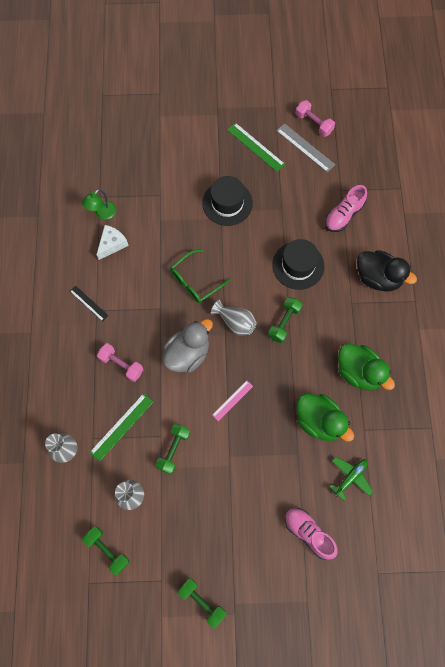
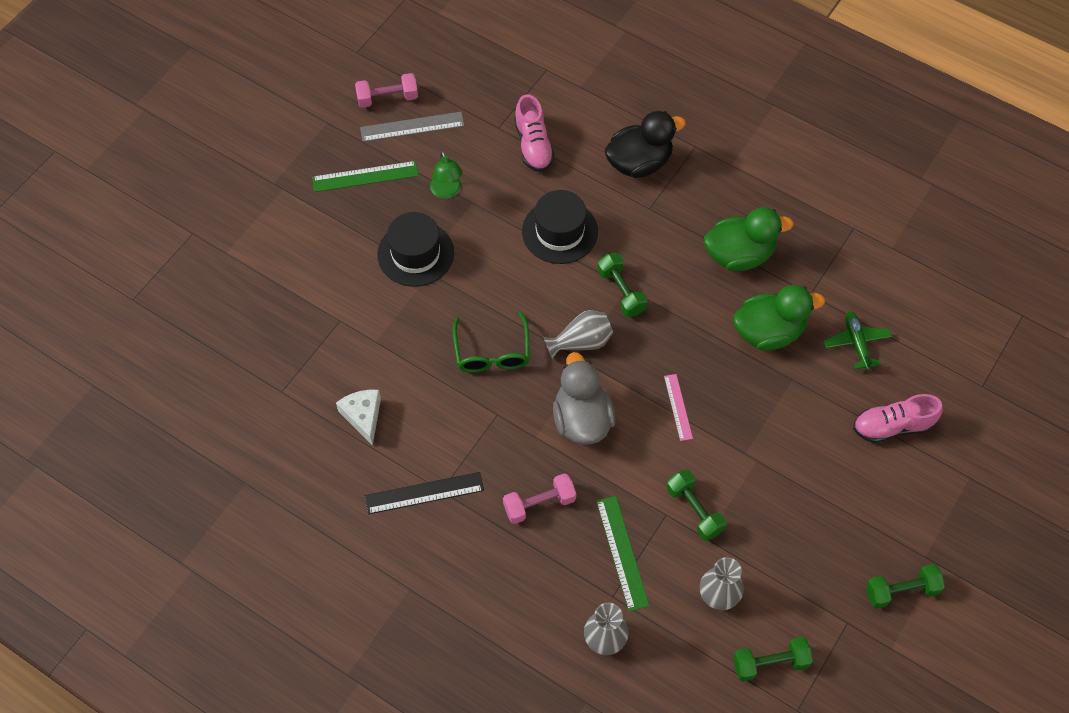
camera: 55 degrees left, 10 degrees down
black ruler [70,285,109,321] -> black ruler [365,472,484,514], size x1.56
green lamp [82,189,116,220] -> green lamp moved to [430,150,463,199]

